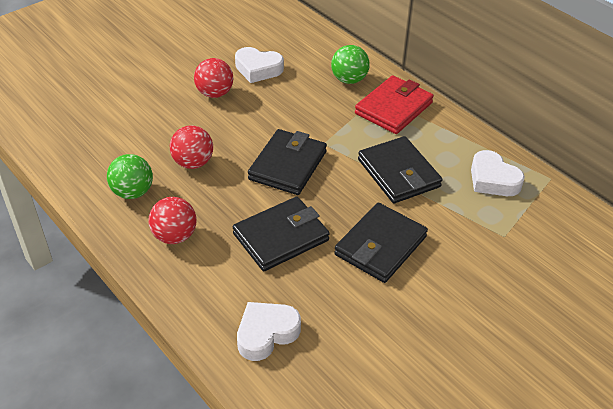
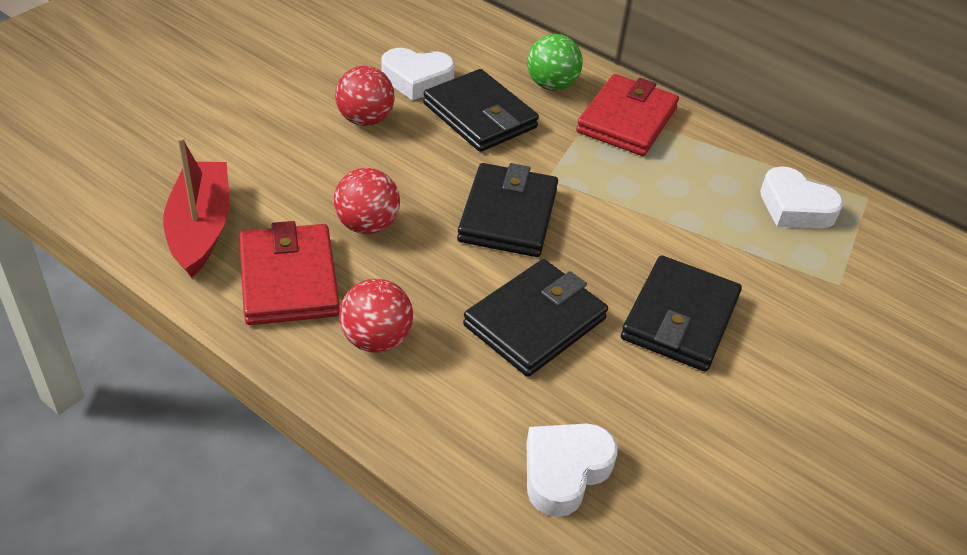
camera: 15 degrees left, 0 degrees up
green ball [107,154,153,199] -> red wallet [239,221,340,325]
black wallet [358,136,443,203] -> black wallet moved to [423,69,539,152]
none -> red boat [163,137,230,278]

